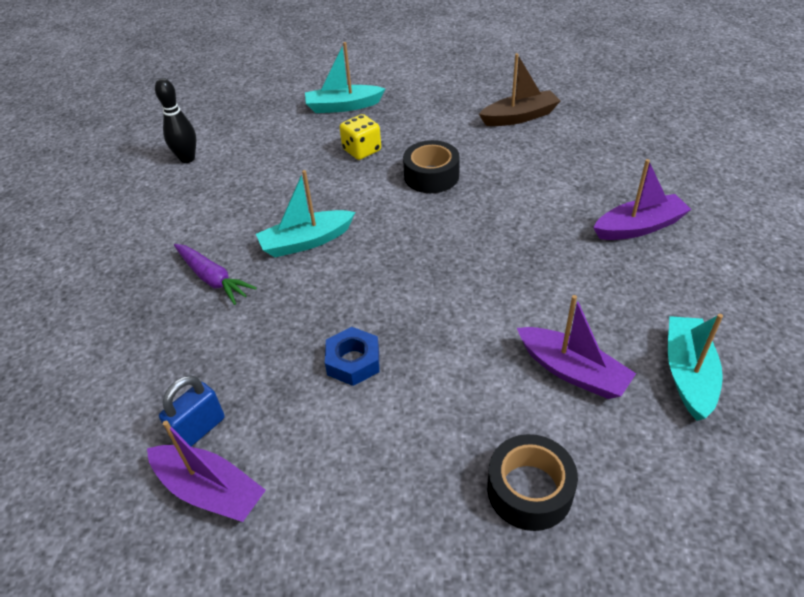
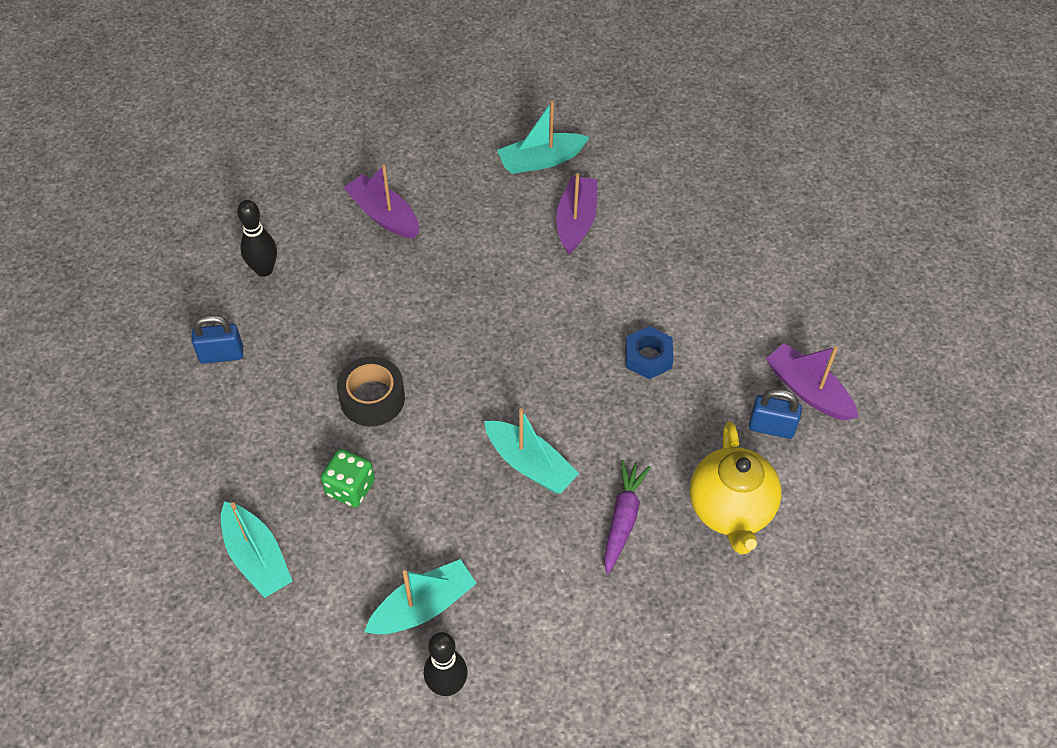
camera: 120 degrees left, 10 degrees up
purple boat [147,421,266,522] -> purple boat turned 45 degrees counterclockwise [766,343,858,421]
yellow dice [340,114,381,160] -> green dice [321,449,375,508]
brown boat [479,53,560,126] -> blue padlock [192,315,243,364]
black tape [487,434,578,531] -> none
none -> black bowling pin [237,200,277,277]
none -> turquoise boat [364,559,477,634]
none -> yellow teapot [690,422,782,554]

